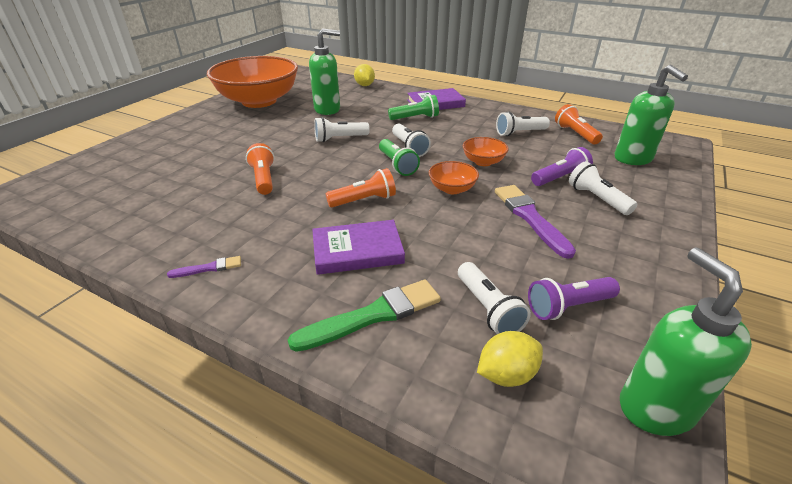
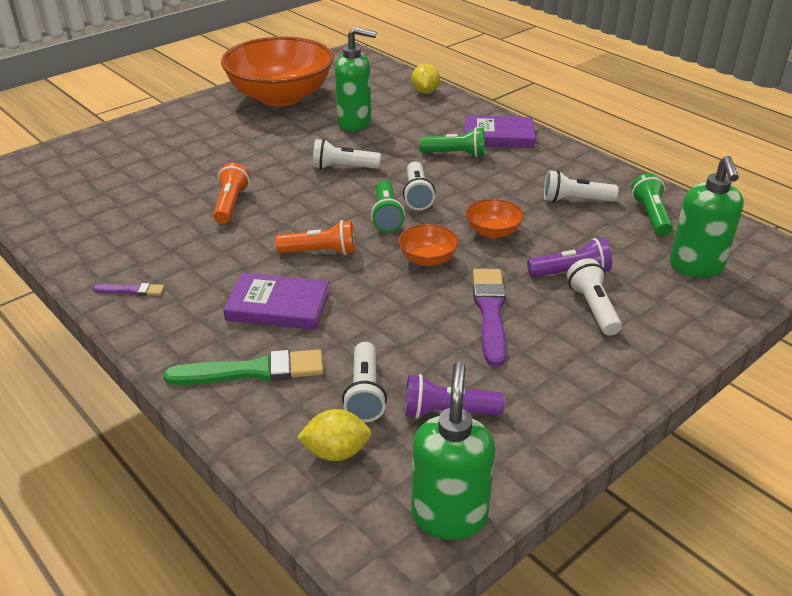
camera: 20 degrees right, 0 degrees up
orange flashlight [555,104,603,144] -> green flashlight [631,173,673,236]

